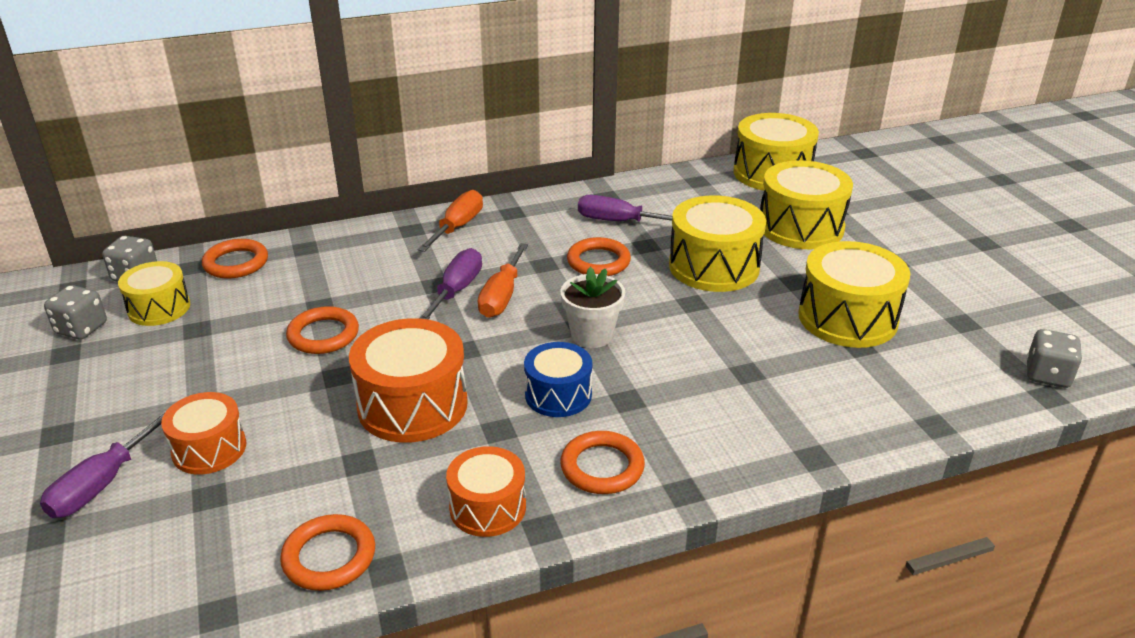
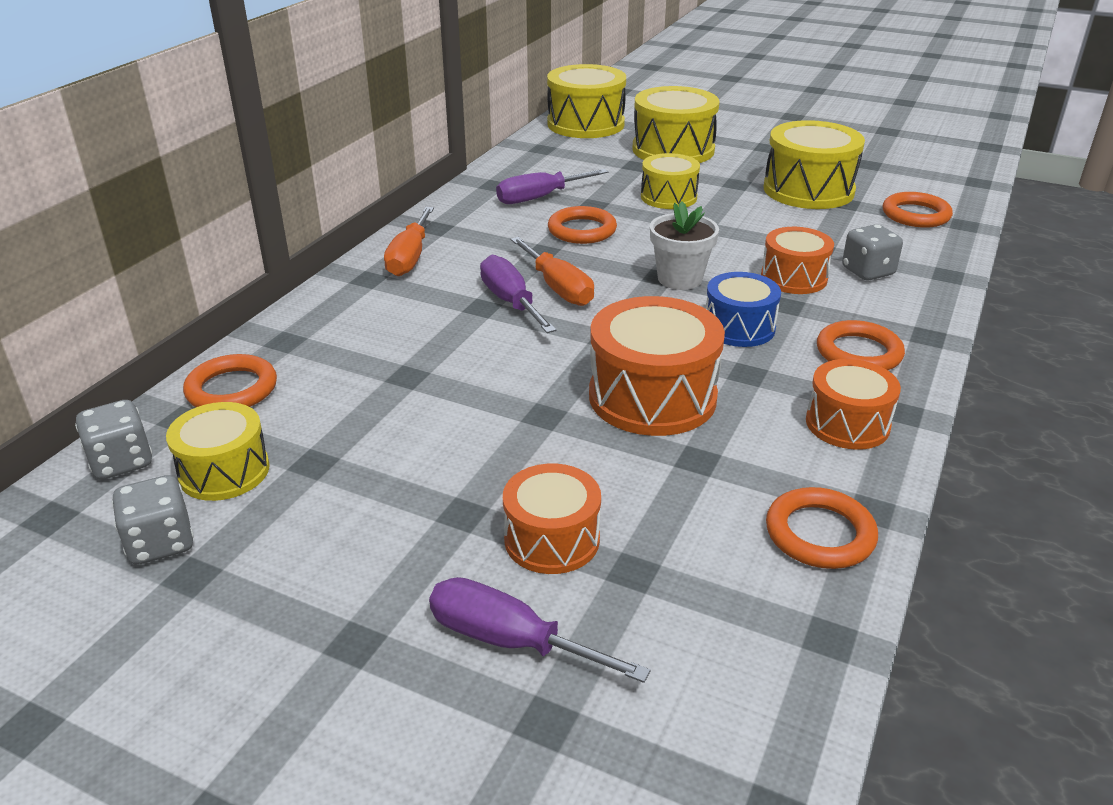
camera: 45 degrees left, 0 degrees up
purple screwdriver [40,410,167,518] -> purple screwdriver turned 135 degrees clockwise [429,577,651,683]
orange ring [286,306,359,354] -> orange ring moved to [883,192,953,228]
orange screwdriver [418,190,483,252] -> orange screwdriver turned 150 degrees counterclockwise [384,207,434,276]
yellow drum [669,195,766,292] -> yellow drum [641,153,700,209], size x0.62
grey dice [1026,329,1082,388] -> grey dice moved to [842,224,903,281]
none -> orange drum [761,227,834,294]

